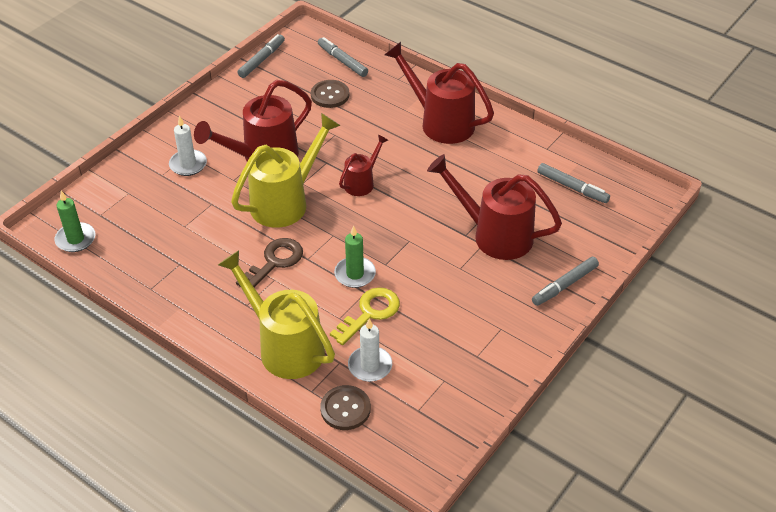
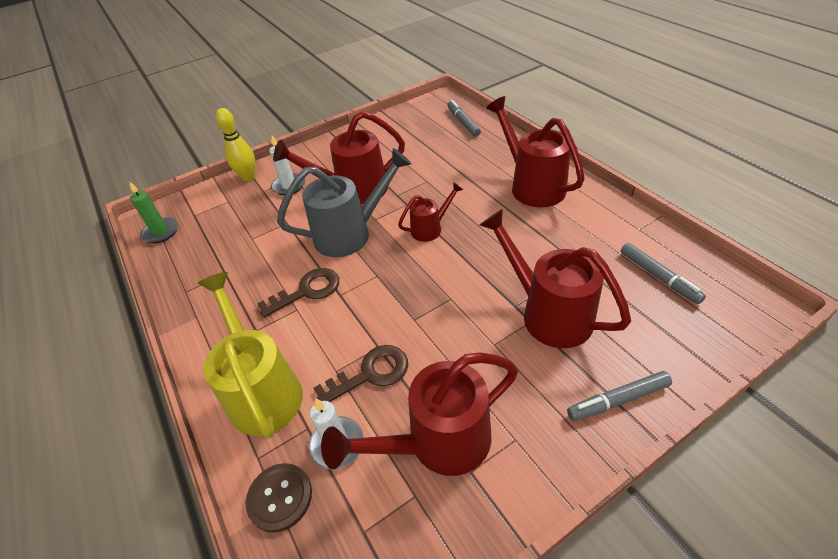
camera: 25 degrees right, 0 degrees up
yellow watering can [231,113,341,228] -> grey watering can [277,148,411,257]
grey marker [237,34,285,78] -> none
brown button [311,80,349,108] -> none
yellow key [330,287,400,345] -> brown key [313,345,408,402]
green candle [334,225,376,288] -> none
none -> yellow bowling pin [216,108,255,181]
none -> red watering can [321,352,518,476]

